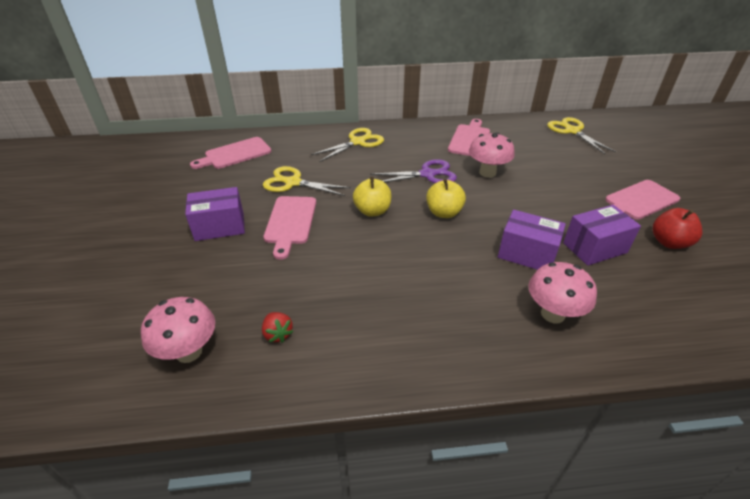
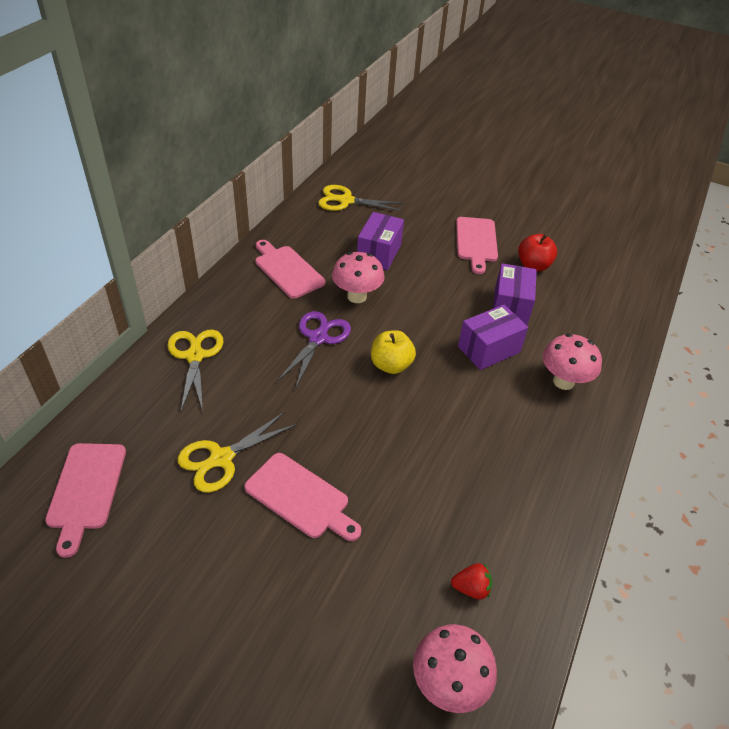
camera: 60 degrees left, 5 degrees up
purple box [185,187,245,241] -> purple box moved to [357,212,404,270]
yellow apple [353,177,392,217] -> none

